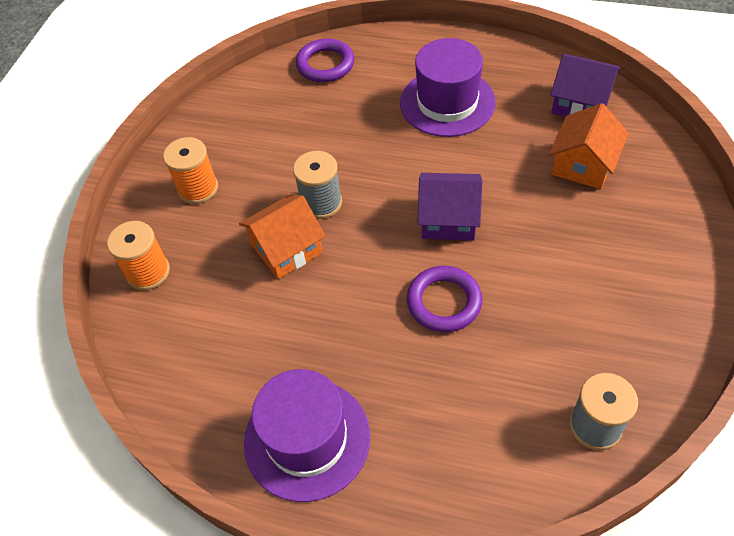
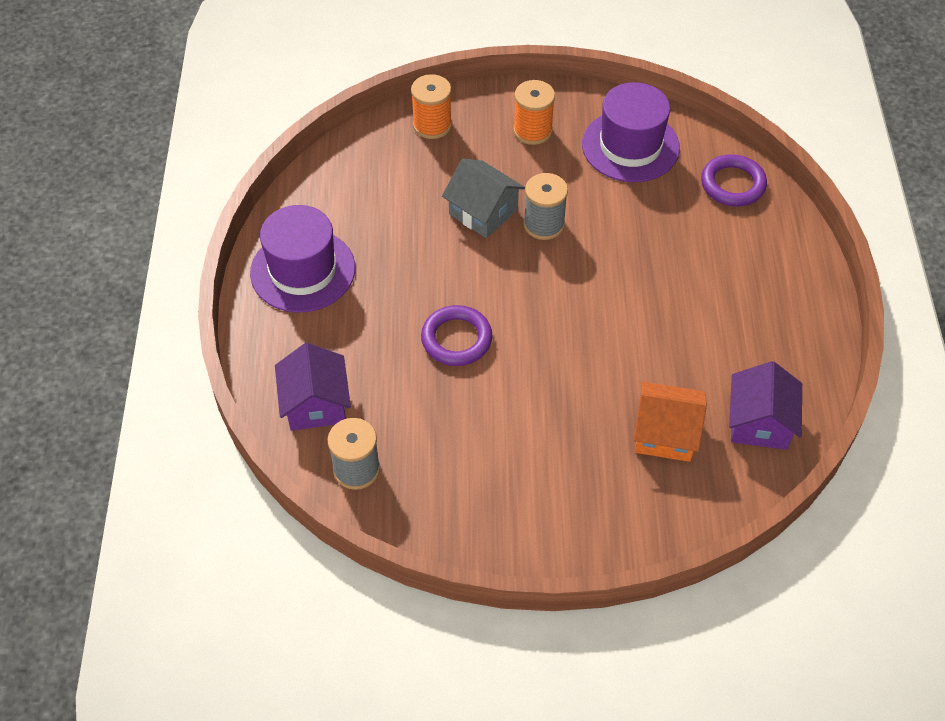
camera: 70 degrees right, 0 degrees up
orange house [239,195,326,279] -> grey house [442,159,525,238]
purple hat [400,38,495,137] -> purple hat moved to [582,82,680,182]
purple house [418,173,482,241] -> purple house moved to [275,343,351,431]

